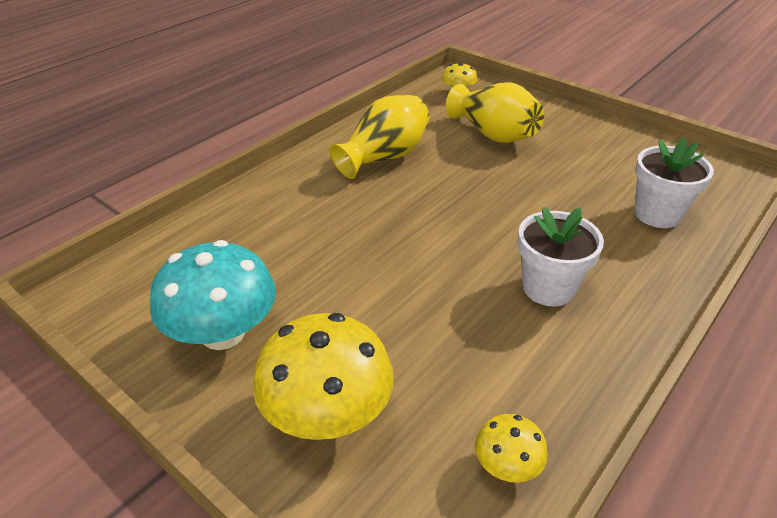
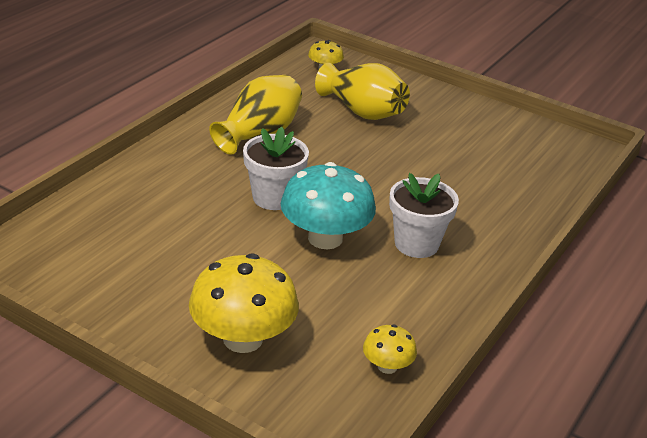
camera: 10 degrees left, 5 degrees down
turquoise mushroom [150,240,276,350] -> turquoise mushroom moved to [281,162,376,249]
white flower pot [634,137,714,228] -> white flower pot moved to [243,127,309,210]

